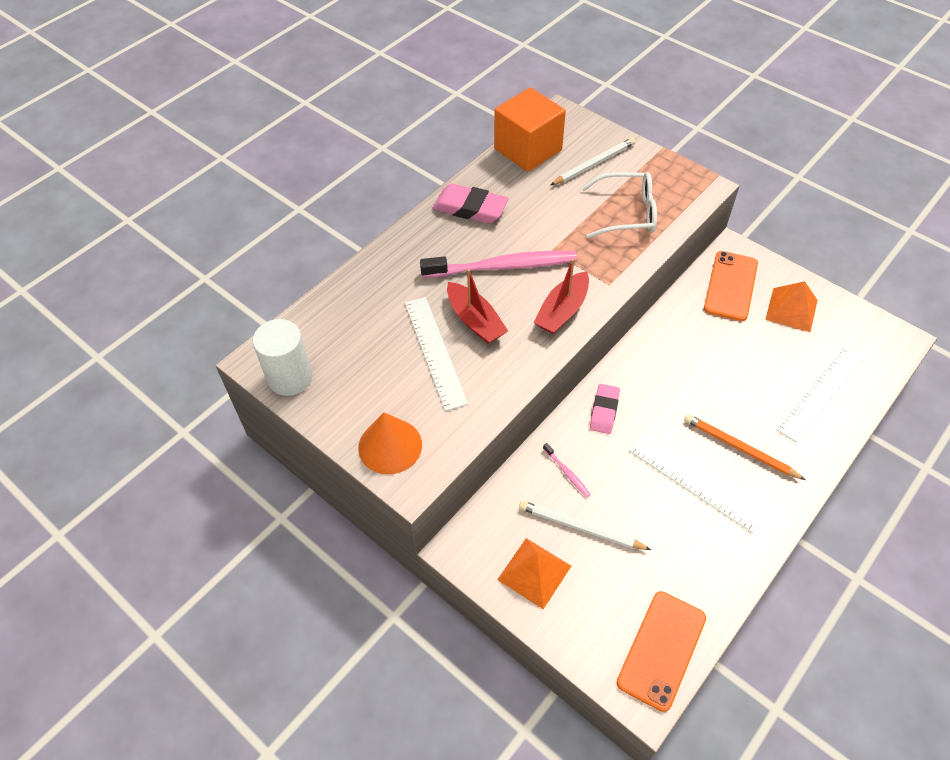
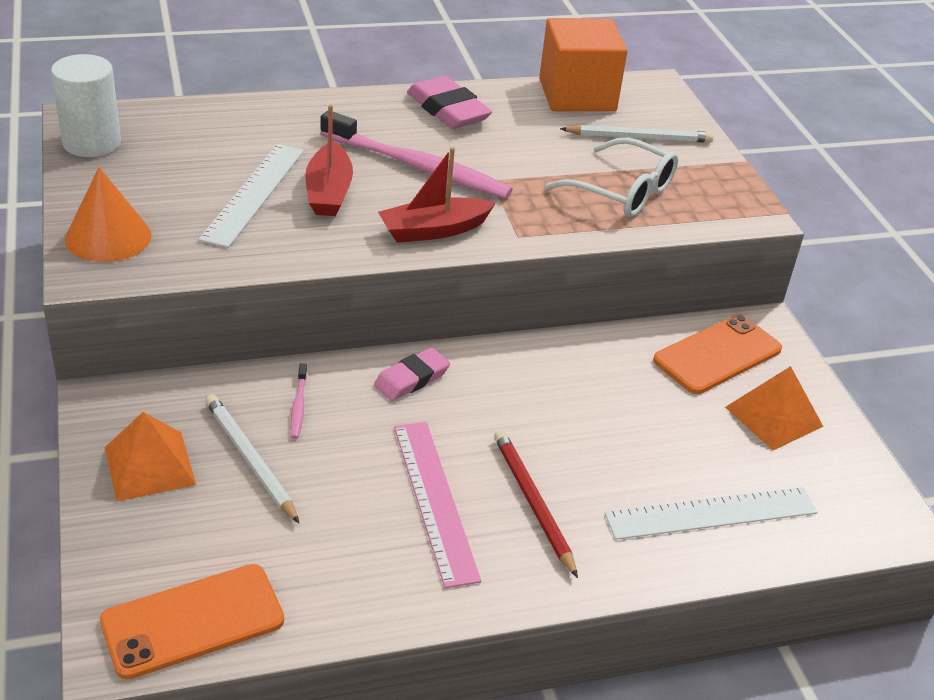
camera: 30 degrees right, 15 degrees down
white ruler [629,435,765,533] -> pink ruler [394,422,481,588]
orange pencil [684,414,806,480] -> red pencil [494,430,578,578]

